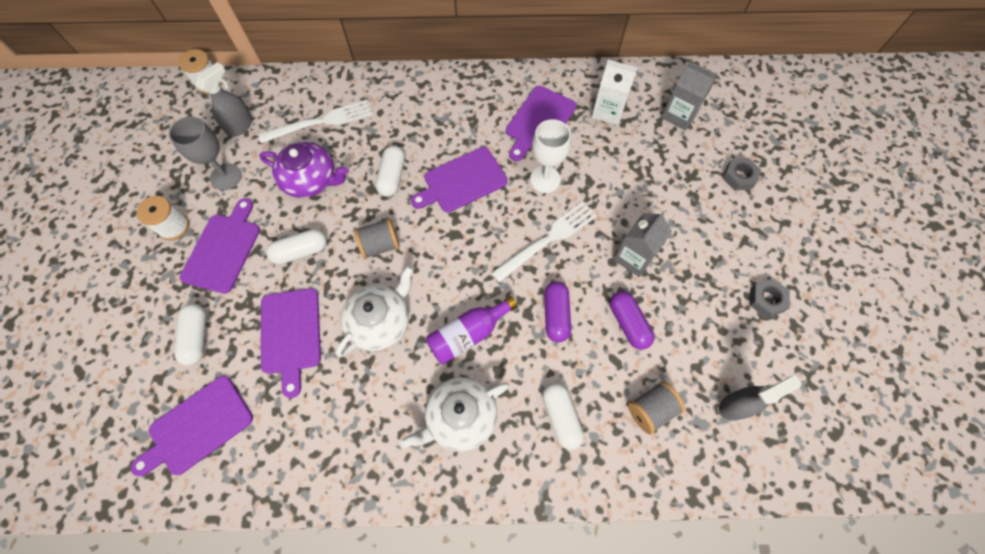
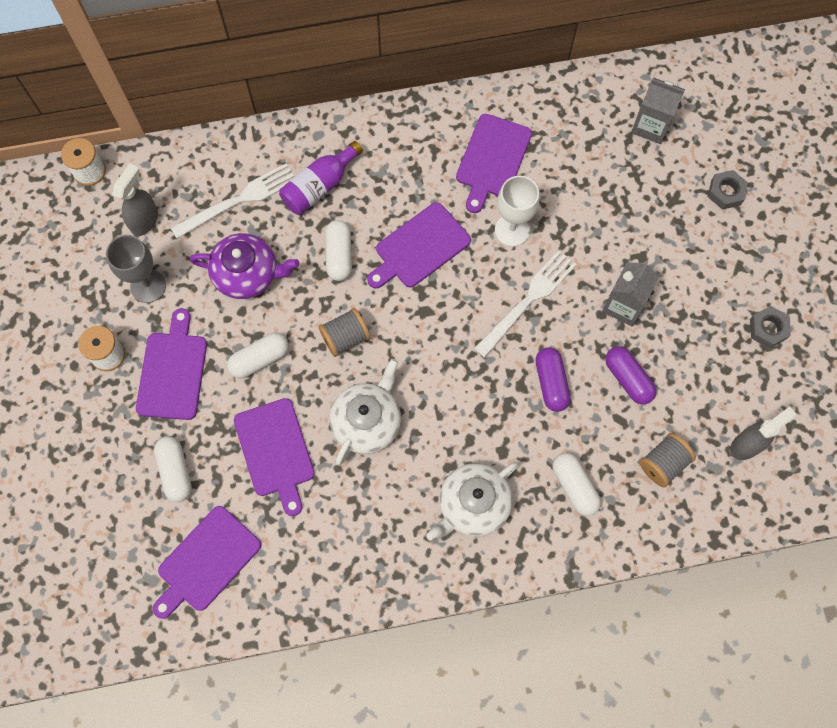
camera: 10 degrees left, 5 degrees up
purple bottle [426,296,517,364] -> purple bottle moved to [279,141,363,215]
white carton [592,60,638,125] -> none

